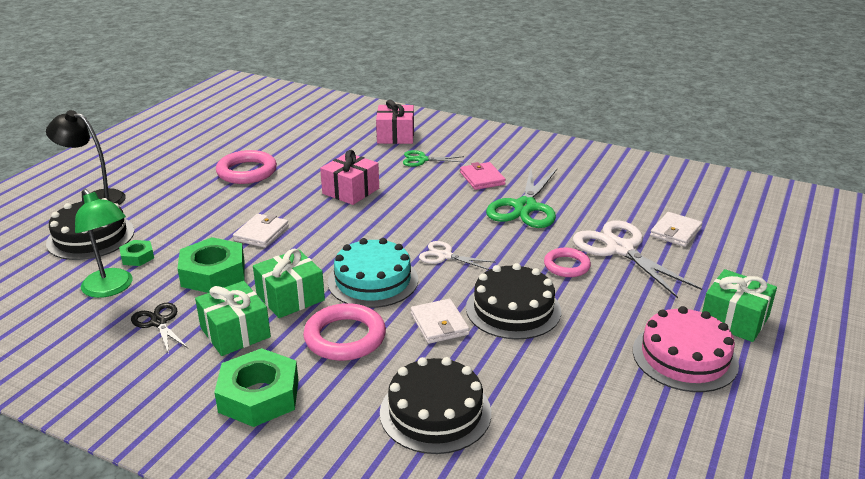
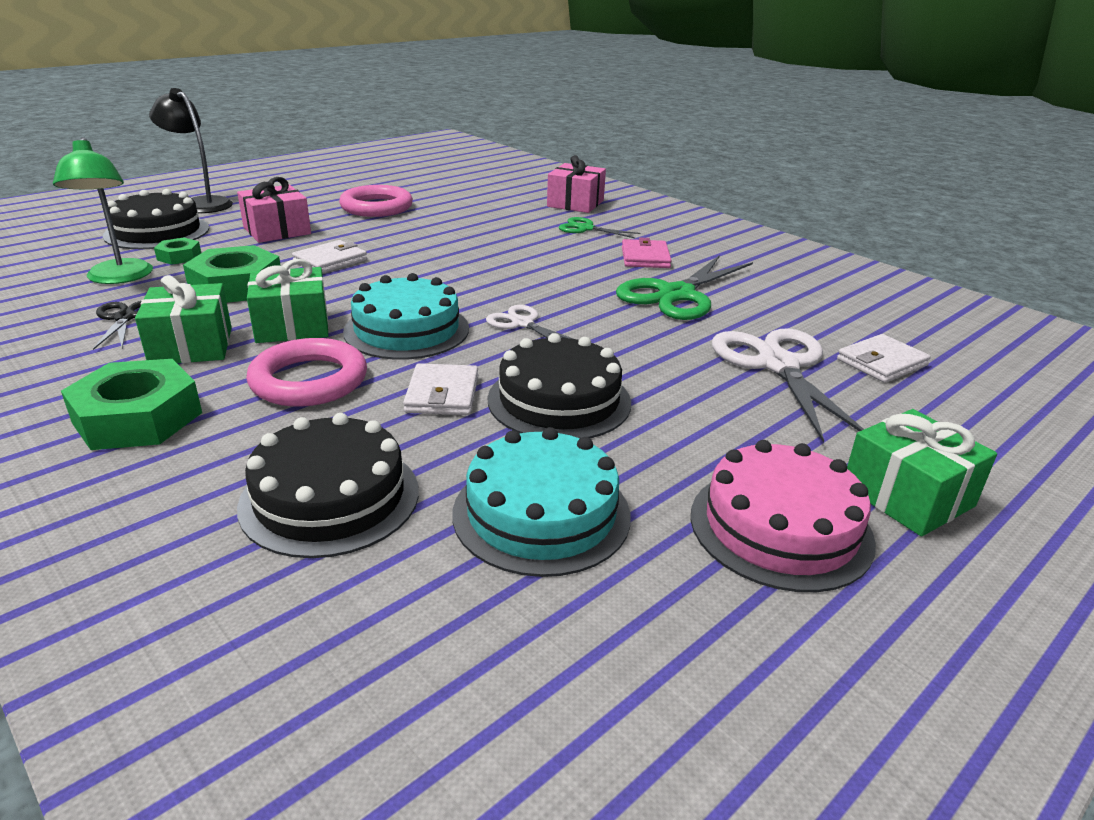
camera: 20 degrees right, 0 degrees up
pink gift [320,150,379,205] -> pink gift moved to [237,177,311,243]
pink ring [544,248,591,277] -> none
none -> turquoise cake [452,427,631,577]

